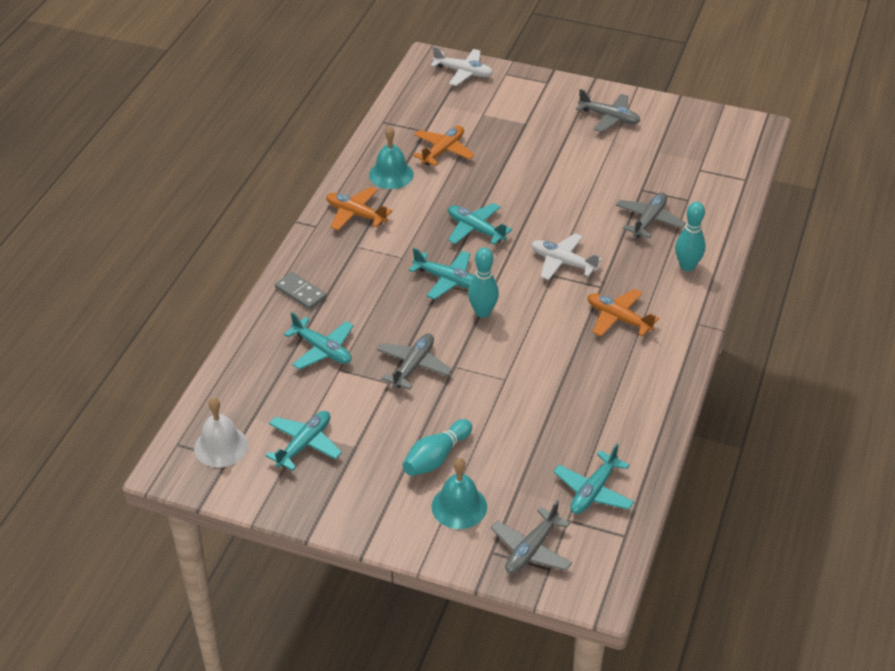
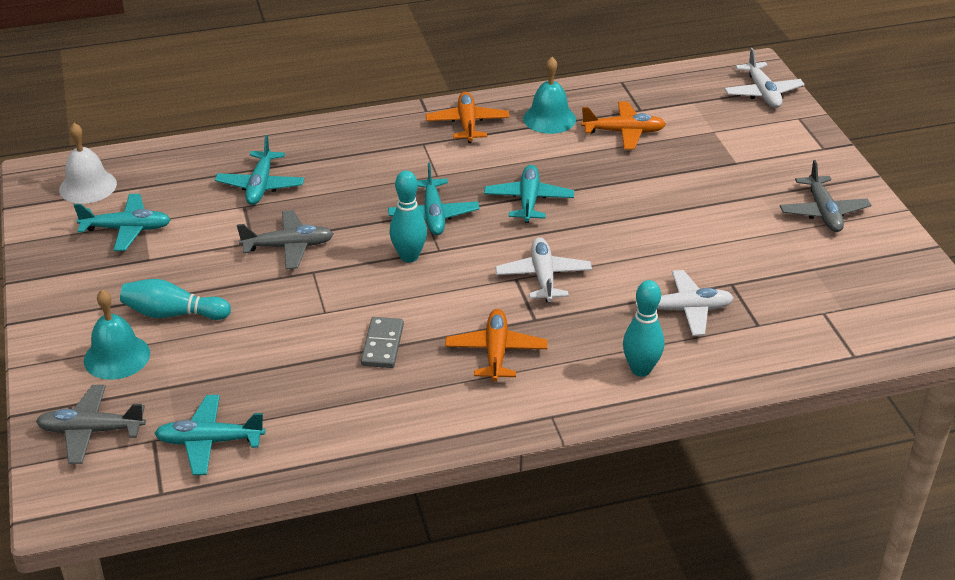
camera: 55 degrees right, 5 degrees down
grey domino [275,272,327,310] -> grey domino moved to [361,317,404,368]
grey plane [616,192,686,239] -> white plane [635,270,734,336]

